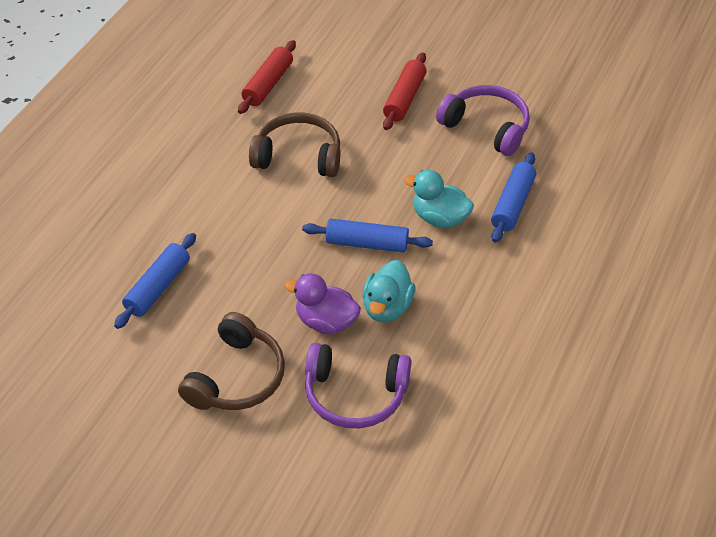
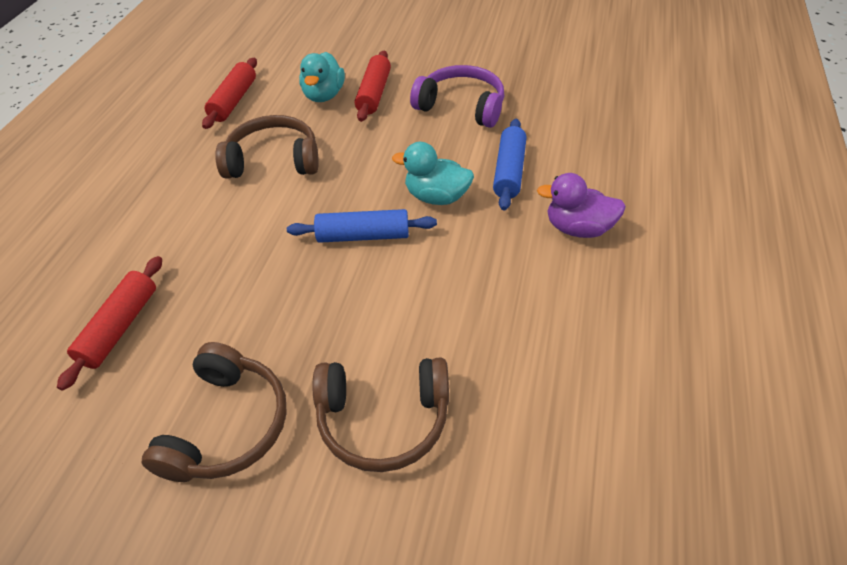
camera: 10 degrees left, 0 degrees up
blue rolling pin [114,233,196,329] -> red rolling pin [57,256,162,391]
purple duck [284,273,361,334] -> purple duck moved to [537,173,626,238]
purple headphones [305,343,411,428] -> brown headphones [313,358,449,472]
turquoise duck [362,260,415,322] -> turquoise duck moved to [299,52,345,102]

